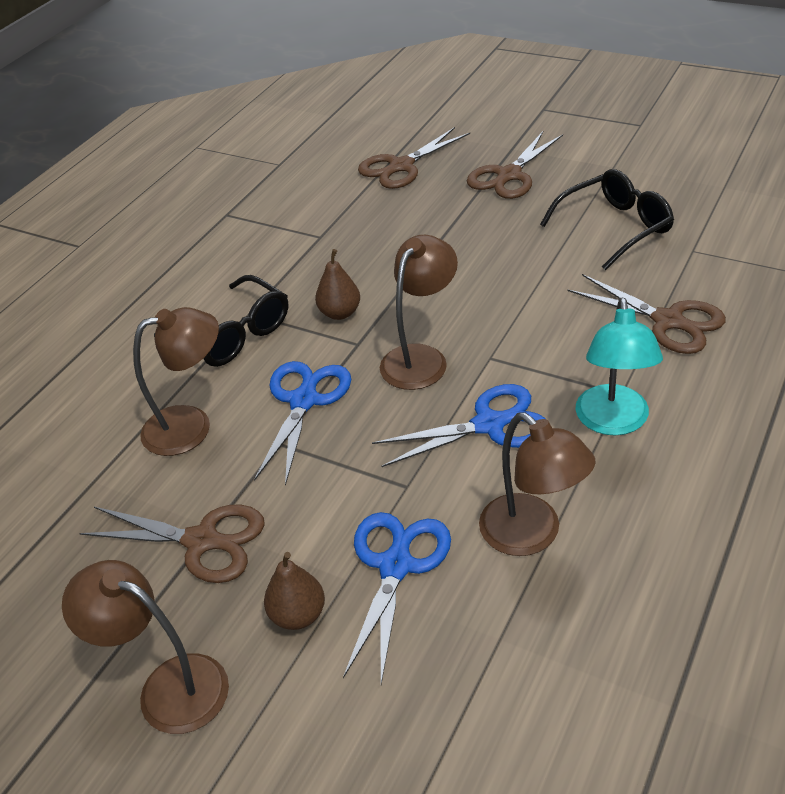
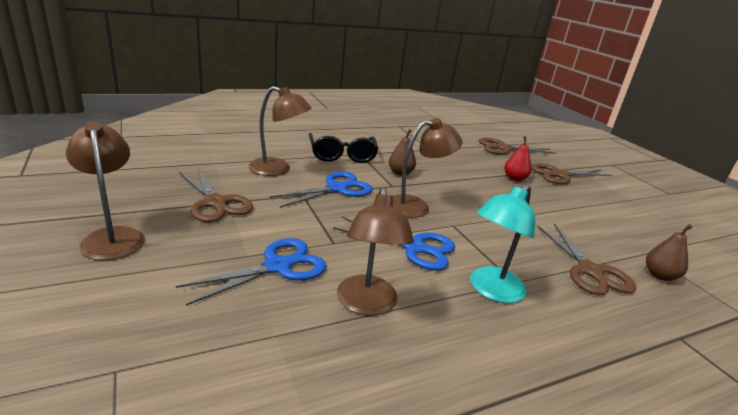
camera: 30 degrees right, 15 degrees down
brown pear [264,552,325,630] -> brown pear moved to [646,224,692,281]
black glasses [540,169,674,270] -> none
none -> red pear [504,136,532,181]

